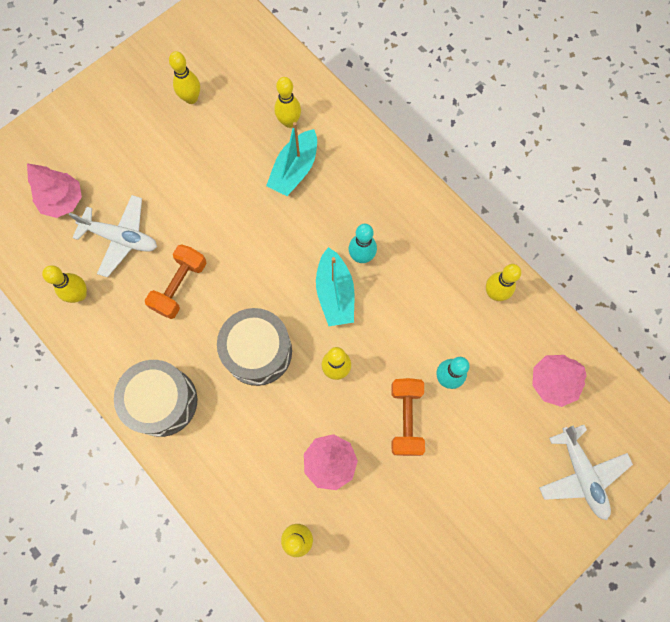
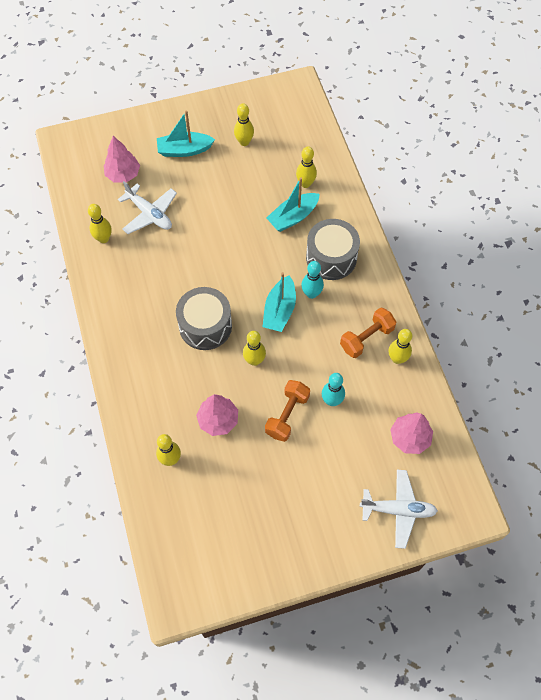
camera: 25 degrees right, 10 degrees down
grey drum [114,360,197,437] -> grey drum moved to [306,219,360,280]
orange dumbbell [145,244,207,319] -> orange dumbbell moved to [340,307,396,358]
white plane [539,425,633,520] -> white plane turned 90 degrees counterclockwise [360,470,438,549]
none -> turquoise boat [157,111,215,157]

